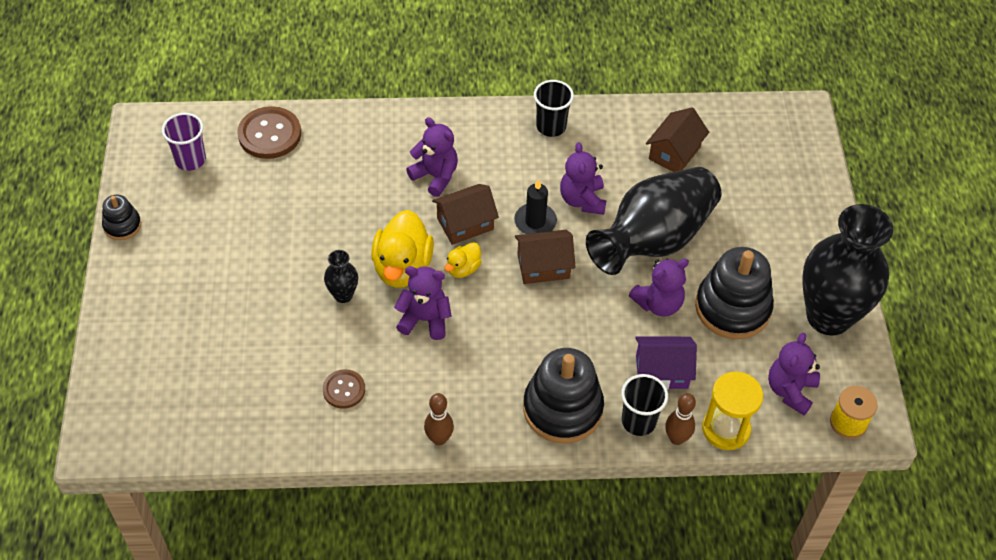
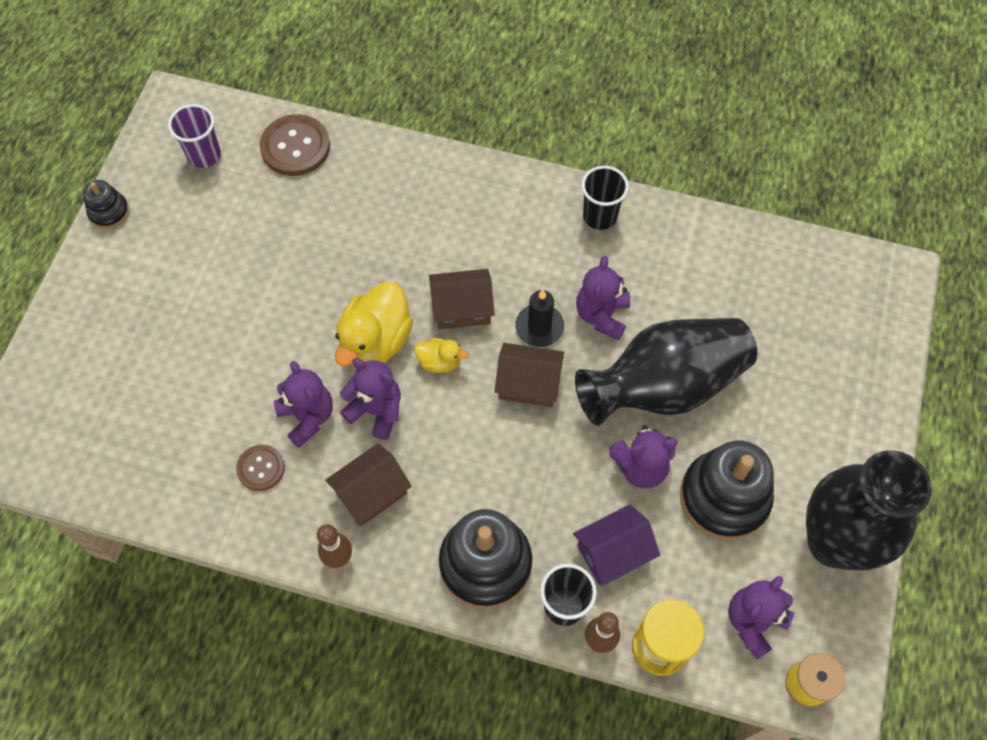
camera: 20 degrees right, 10 degrees up
black vase [324,250,358,303] -> none
purple teddy bear [406,117,458,197] -> purple teddy bear moved to [274,361,333,448]
yellow duck [444,242,482,278] -> yellow duck turned 135 degrees counterclockwise [414,338,469,373]
purple house [635,337,697,390] -> purple house turned 45 degrees counterclockwise [573,504,660,586]
brown house [646,108,709,172] -> brown house moved to [325,443,412,526]

